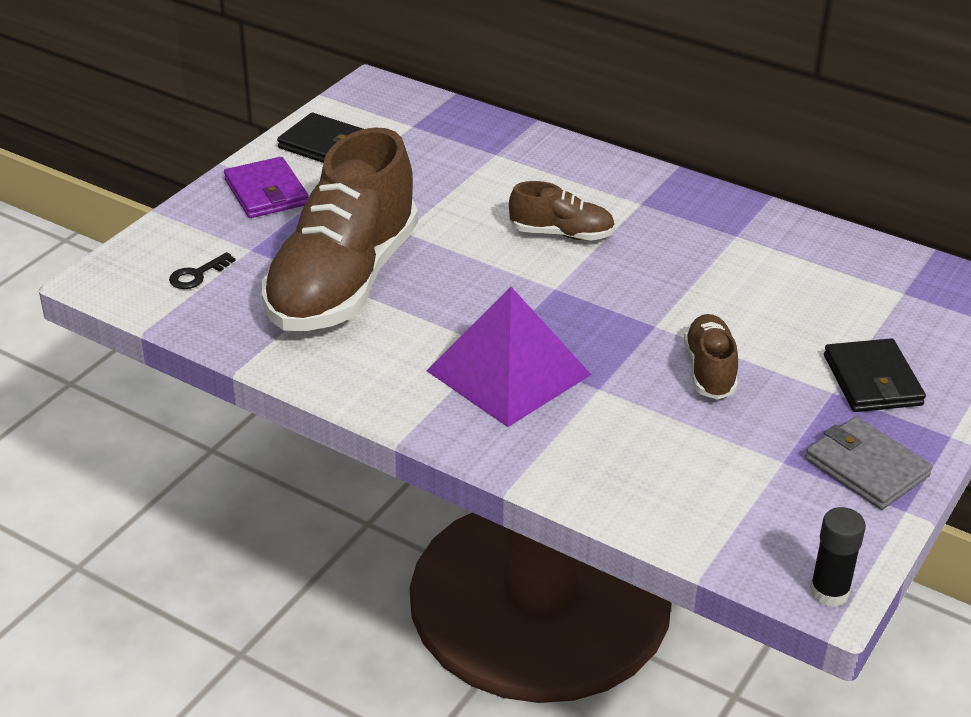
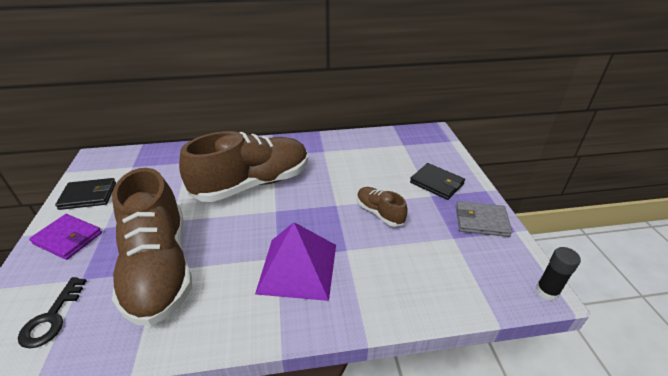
camera: 40 degrees left, 0 degrees up
black key [169,252,236,289] -> black key [18,277,86,348], size x1.51
brown shoe [509,181,615,240] -> brown shoe [179,131,308,202], size x2.21

